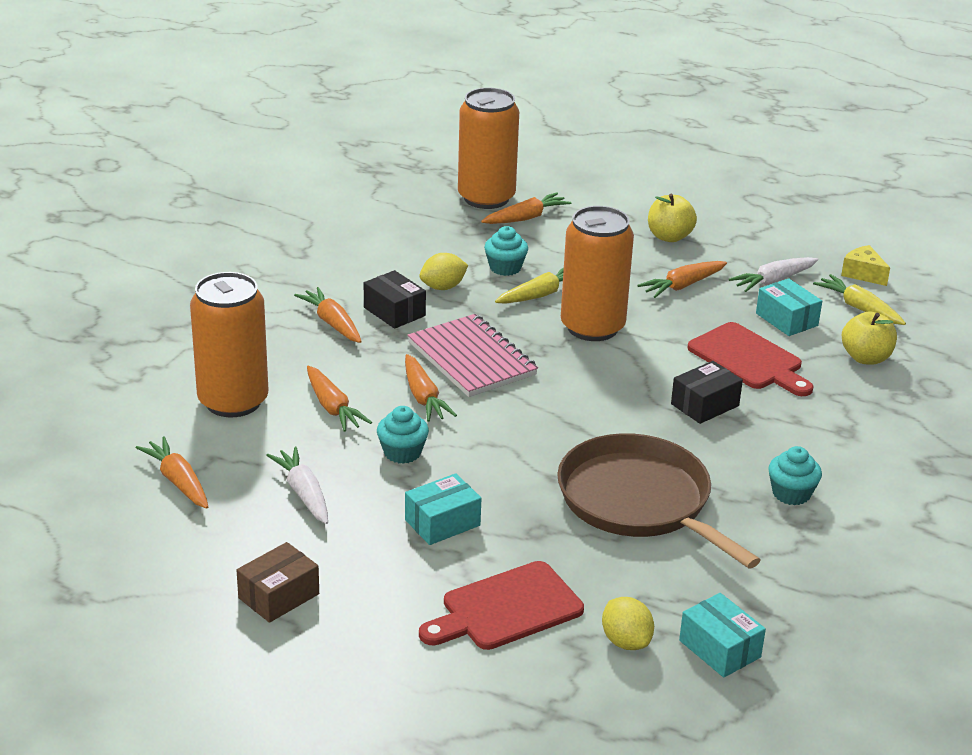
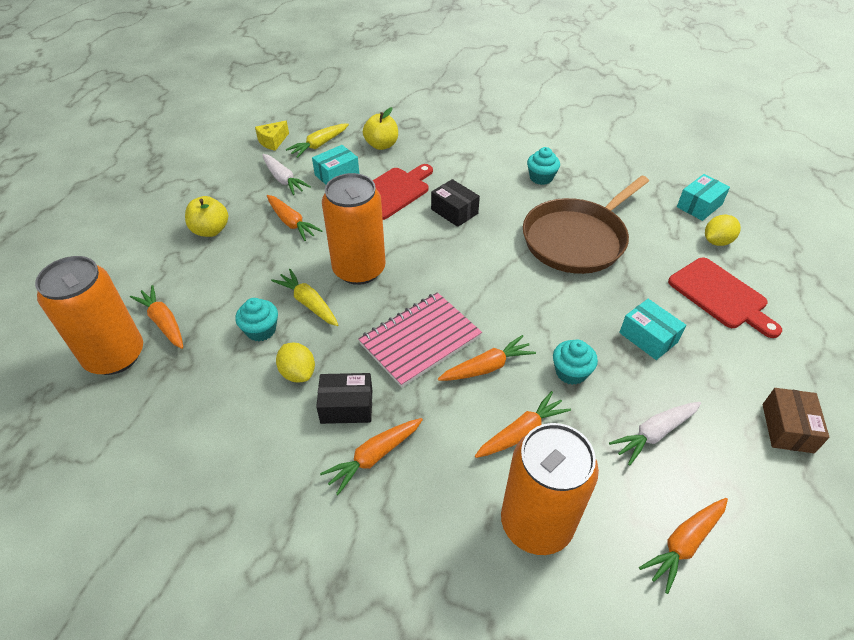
camera: 95 degrees left, 15 degrees up
brown box [237,542,319,623] -> brown box turned 60 degrees clockwise [763,388,830,453]
black box [364,270,426,329] -> black box turned 45 degrees clockwise [316,373,372,424]

